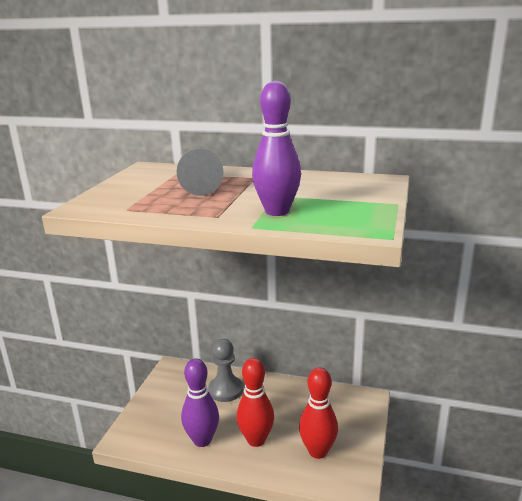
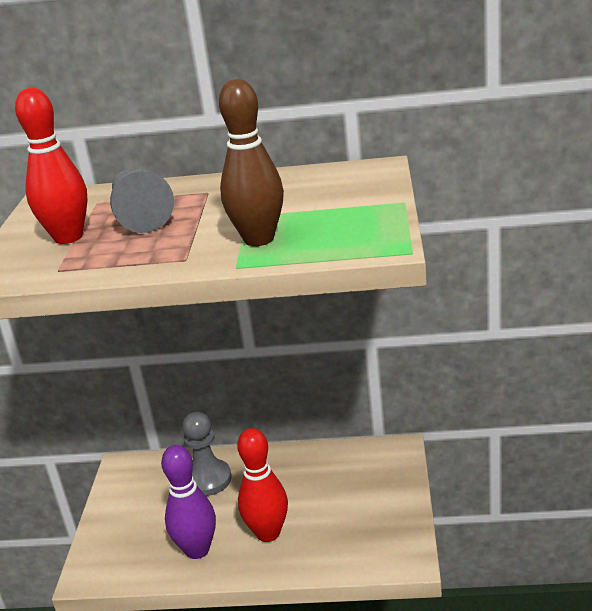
camera: 10 degrees left, 5 degrees up
purple bowling pin [252,81,301,216] -> brown bowling pin [219,79,284,246]
red bowling pin [299,367,338,459] -> red bowling pin moved to [15,88,88,244]

